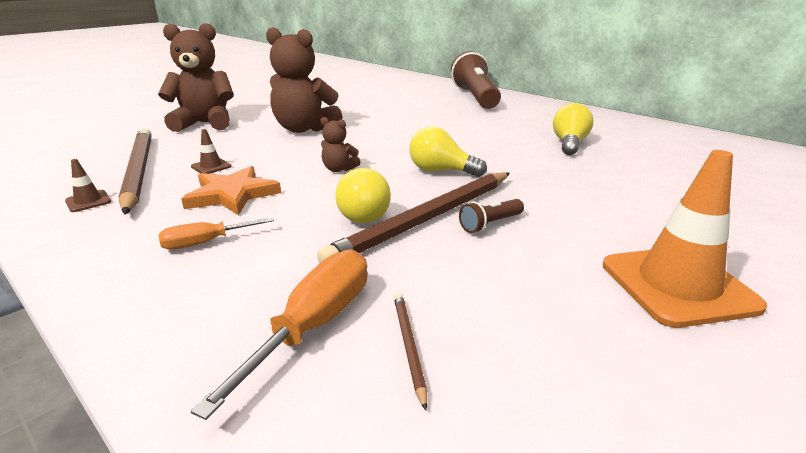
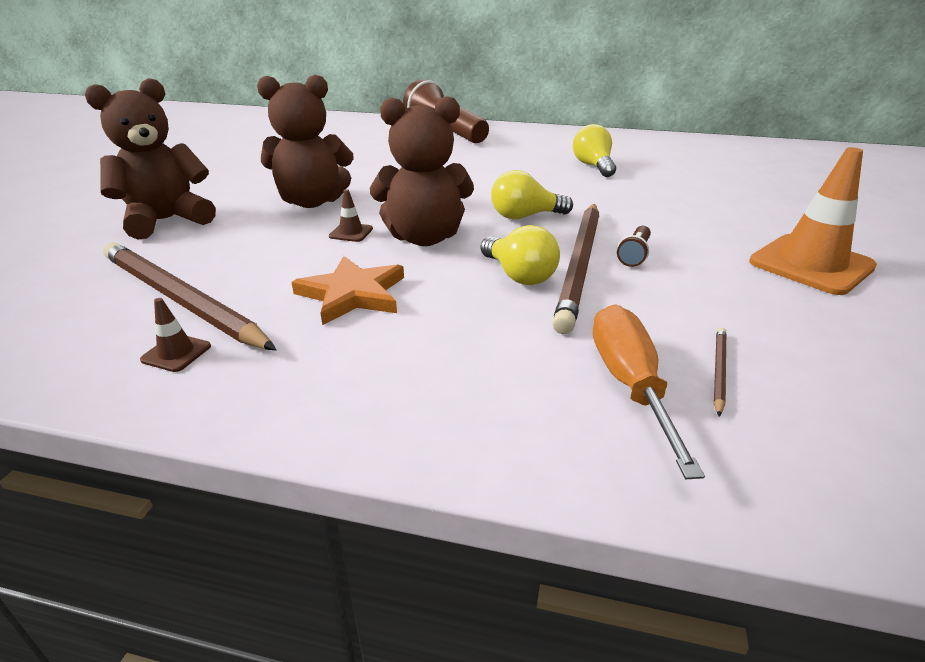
camera: 30 degrees left, 5 degrees up
orange screwdriver [158,217,274,250] -> none
brown traffic cone [191,129,231,174] -> brown traffic cone moved to [329,189,373,242]
brown teddy bear [320,117,361,172] -> brown teddy bear [370,96,474,246], size x2.19
brown pencil [394,293,427,411] -> brown pencil turned 60 degrees clockwise [714,327,727,417]

